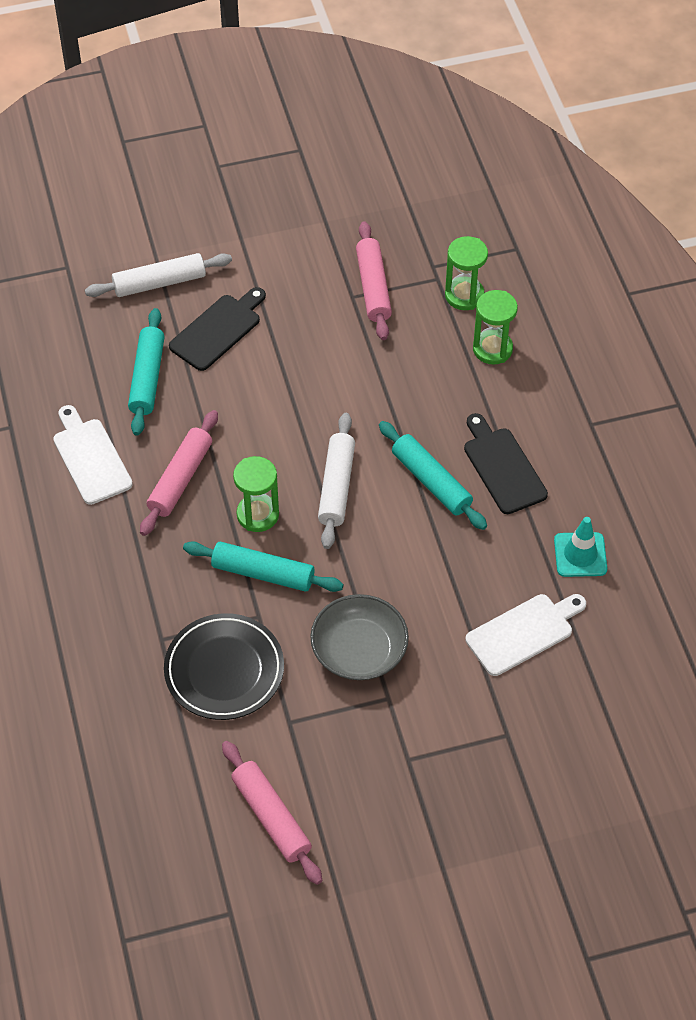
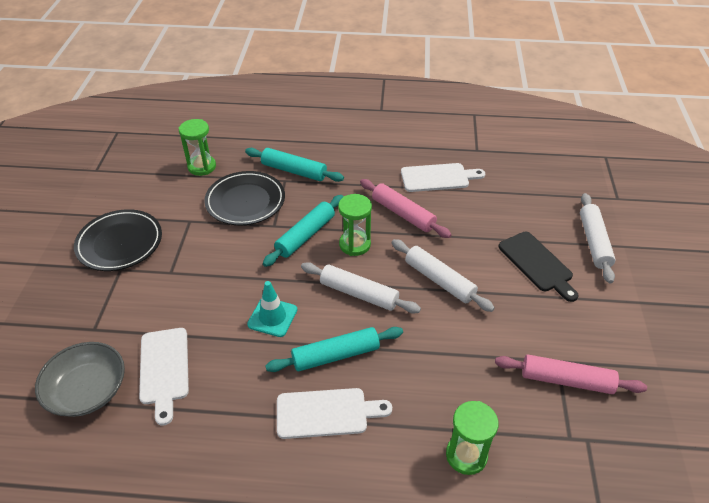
camera: 110 degrees right, 10 degrees down
turquoise rolling pin [128,308,165,436] -> turquoise rolling pin moved to [245,148,344,182]
pink rolling pin [222,741,322,885] -> none
grey bowl [310,594,409,680] -> grey bowl moved to [35,342,125,417]
green hourglass [445,236,488,310] -> green hourglass moved to [179,119,216,176]
black cutting board [464,413,548,514] -> white cutting board [277,388,392,439]
turquoise traffic cone [554,517,607,577] -> turquoise traffic cone moved to [247,281,297,337]
none -> black plate [74,209,162,271]
none -> white rolling pin [392,239,495,312]

